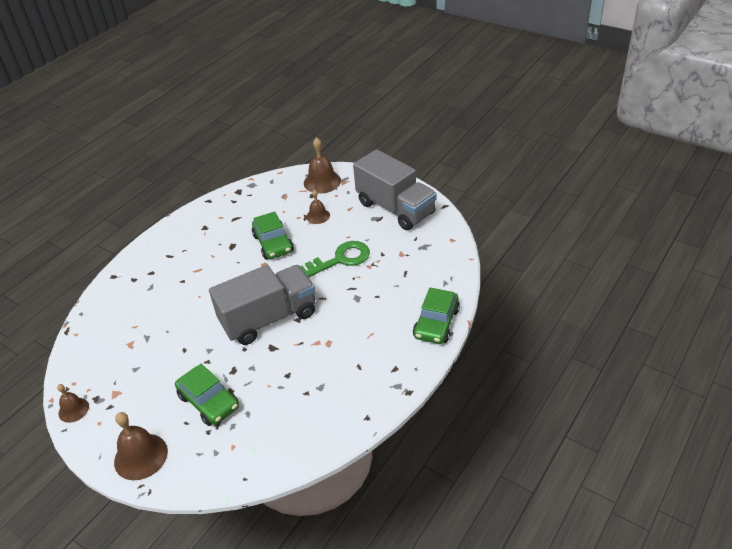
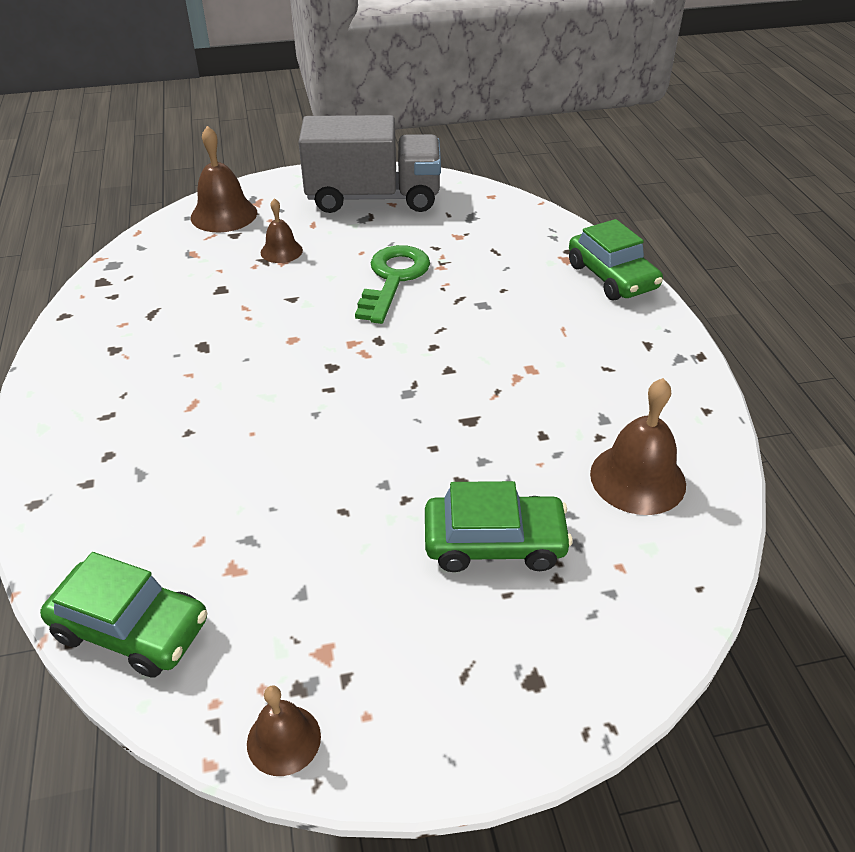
camera: 50 degrees left, 0 degrees up
brown bell [114,412,168,480] -> brown bell moved to [590,378,686,515]
grey truck [209,265,316,345] -> none
green car [252,212,294,260] -> green car moved to [40,552,207,678]

